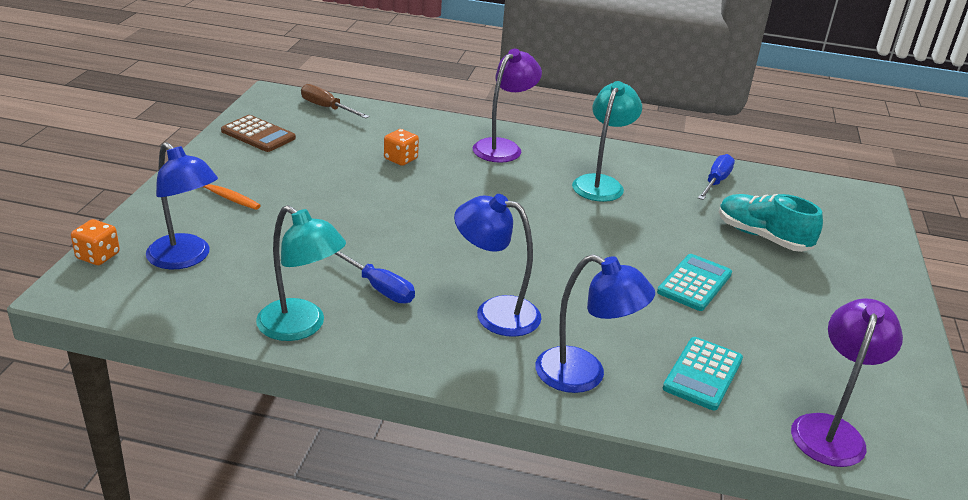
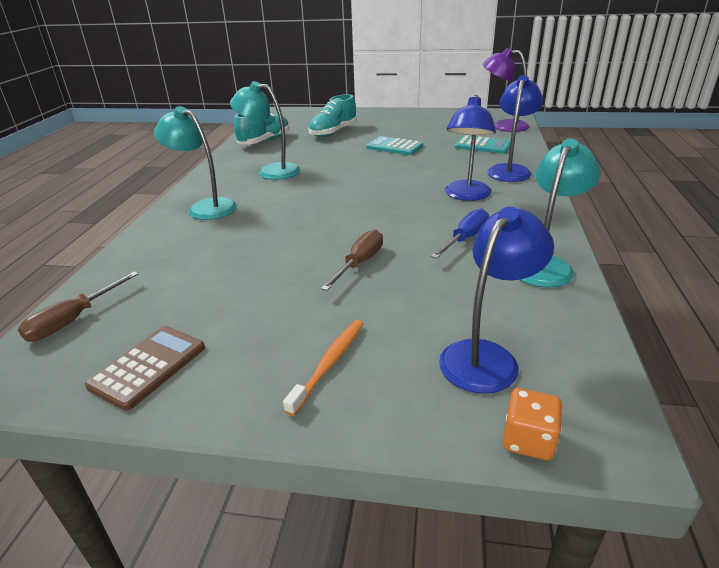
camera: 90 degrees left, 0 degrees up
orange dice [384,129,419,166] -> none
purple lamp [473,49,542,163] -> turquoise lamp [154,106,237,220]
blue screwdriver [698,154,735,200] -> turquoise shoe [234,113,289,144]
none -> brown screwdriver [321,229,383,291]

